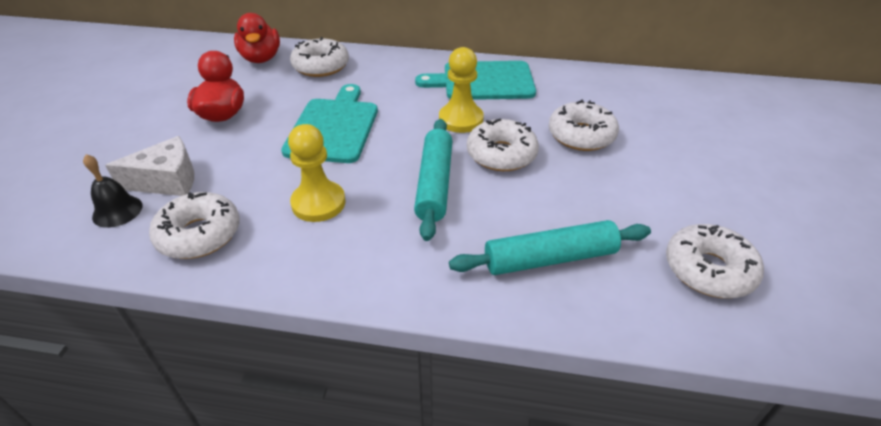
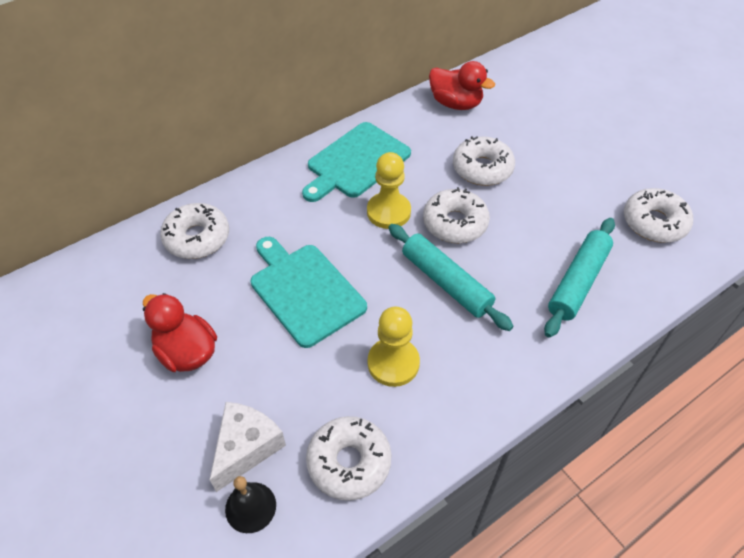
camera: 45 degrees left, 10 degrees up
red duck [234,13,280,63] -> red duck moved to [429,61,495,110]

